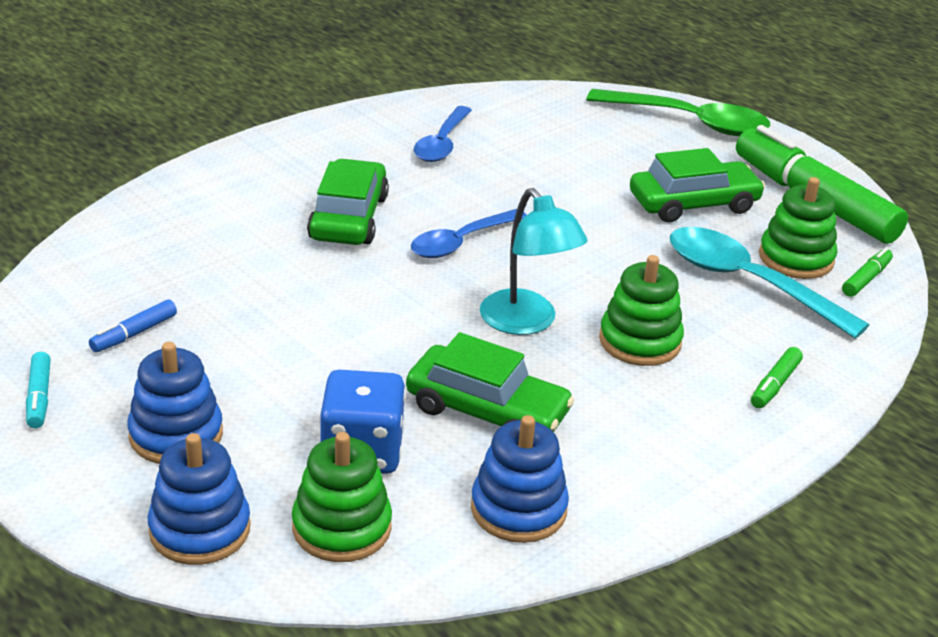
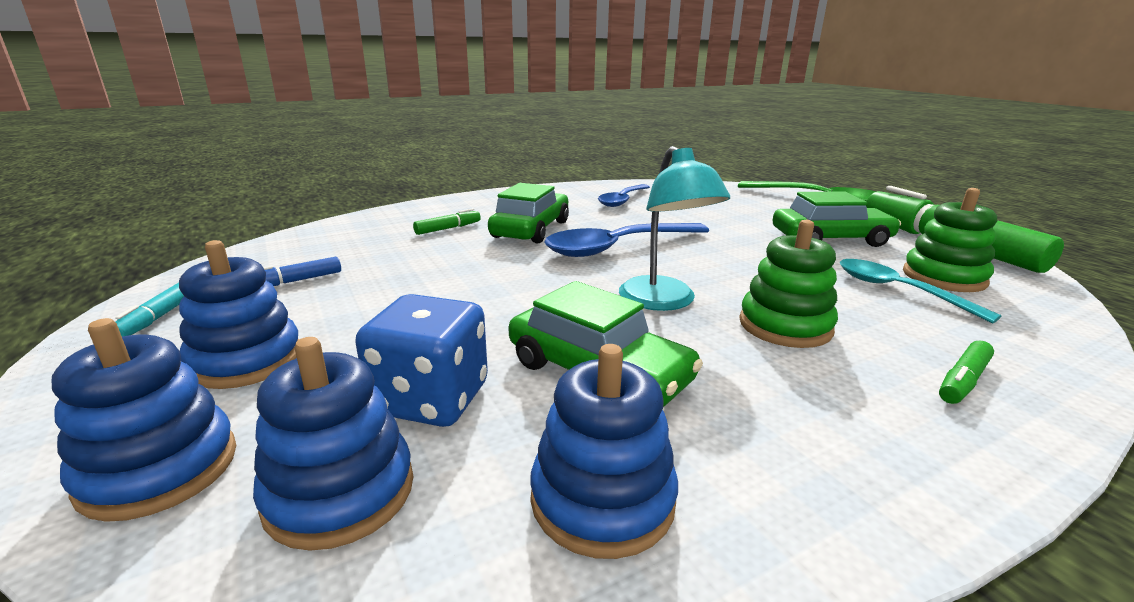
camera: 15 degrees right, 10 degrees down
green stacking toy [292,432,392,562] -> blue stacking toy [253,337,413,551]
blue spoon [411,209,526,258] -> blue spoon [544,223,709,257], size x1.50
turquoise spoon [670,227,869,339] -> turquoise spoon [840,259,1002,324], size x0.67
green marker [842,248,893,297] -> green marker moved to [413,208,481,235]

